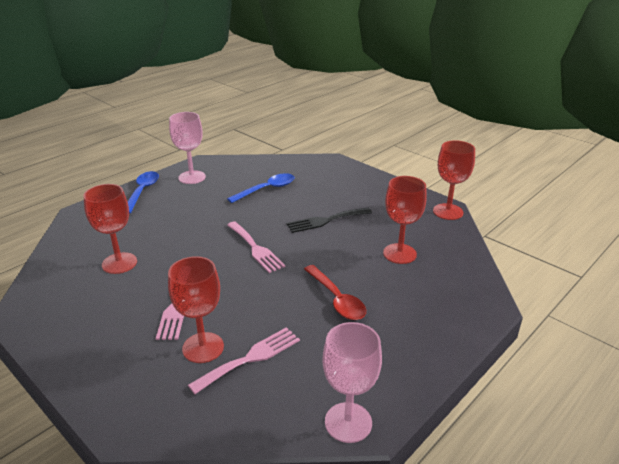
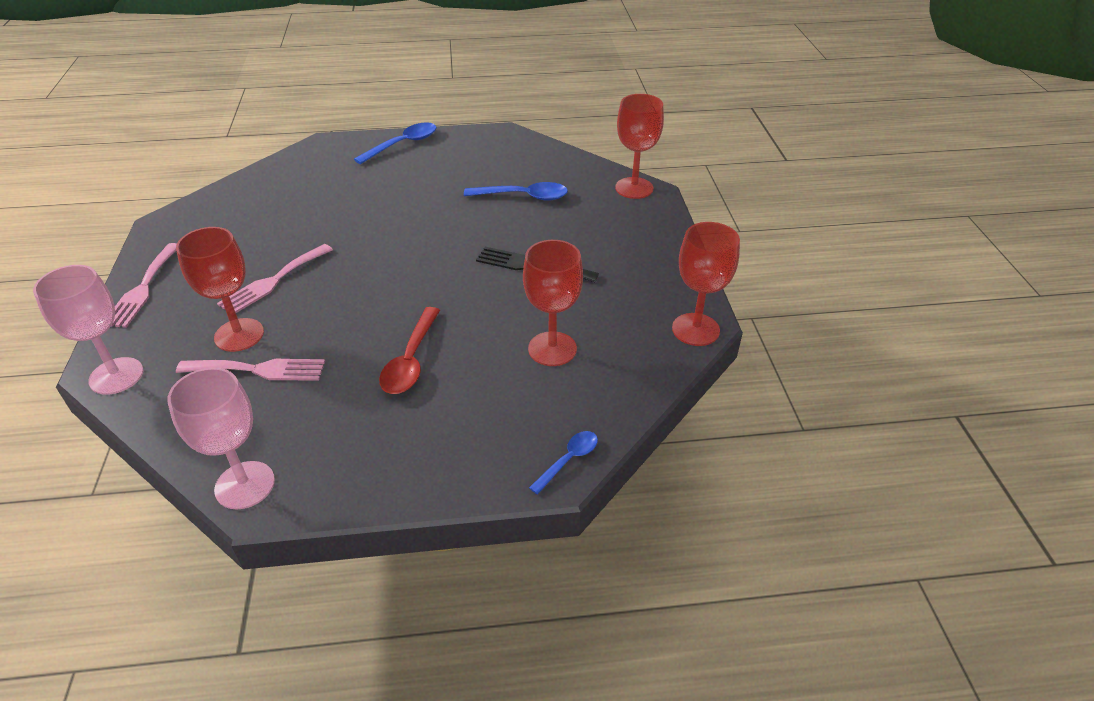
camera: 40 degrees right, 10 degrees up
red goblet [83,184,137,274] -> red goblet moved to [615,94,664,199]
pink goblet [169,112,206,184] -> pink goblet moved to [33,265,144,395]
pink fork [227,221,285,273] -> pink fork moved to [111,243,177,328]
none -> blue spoon [529,431,598,494]

